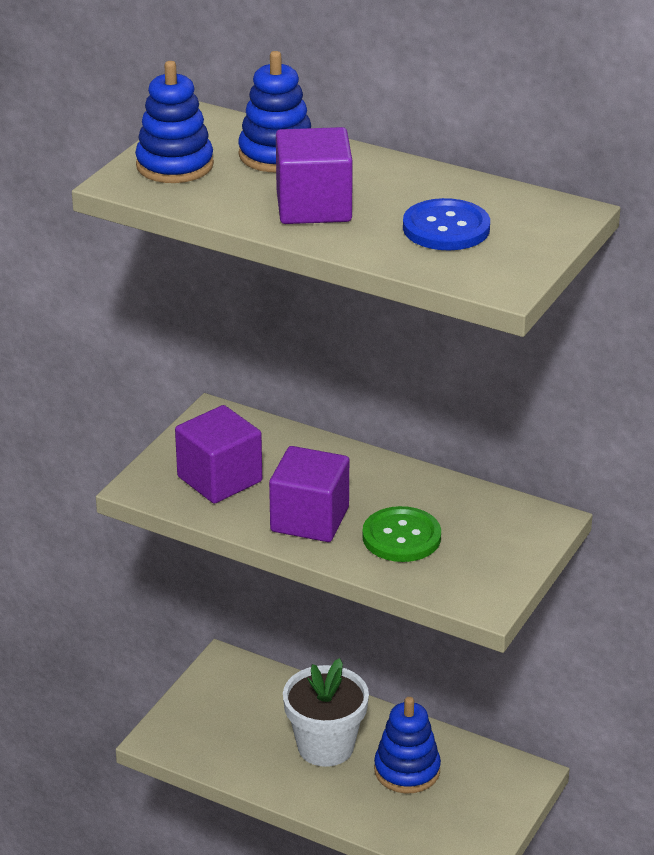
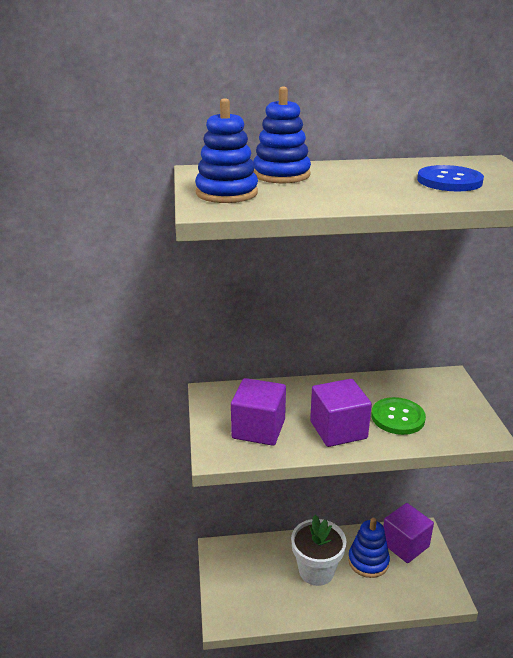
camera: 35 degrees left, 5 degrees down
purple cube [276,127,353,224] -> purple cube moved to [383,503,434,563]

